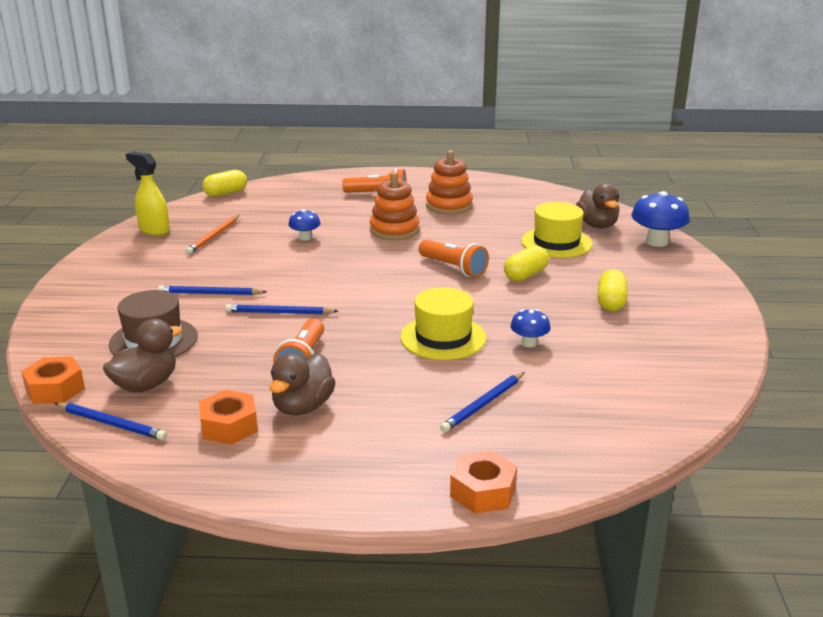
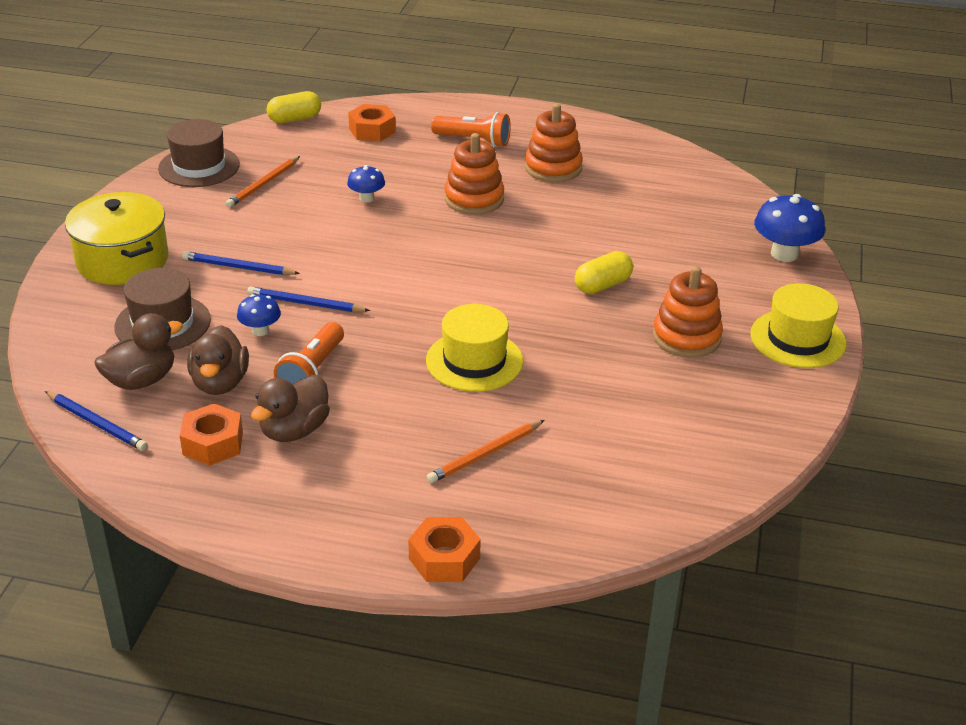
camera: 10 degrees right, 10 degrees up
orange nut [21,356,85,404] -> orange nut moved to [348,104,396,142]
yellow spray bottle [126,151,170,235] -> brown hat [158,119,240,187]
orange flashlight [419,240,489,277] -> none
blue pencil [440,372,525,433] -> orange pencil [427,420,545,483]
blue mushroom [510,309,551,347] -> blue mushroom moved to [237,294,281,336]
yellow hat [521,202,593,258] -> yellow hat moved to [750,283,846,368]
brown duck [576,183,620,228] -> brown duck moved to [187,325,249,395]
yellow capsule [598,269,627,311] -> orange stacking toy [653,266,723,358]
none -> yellow pot [65,192,168,285]

